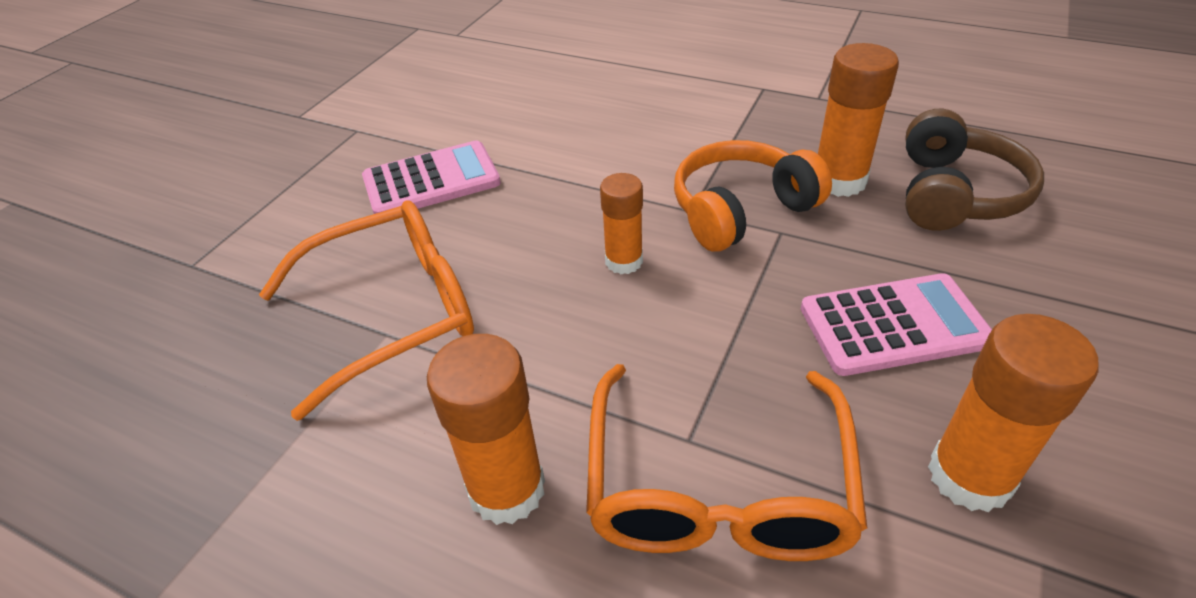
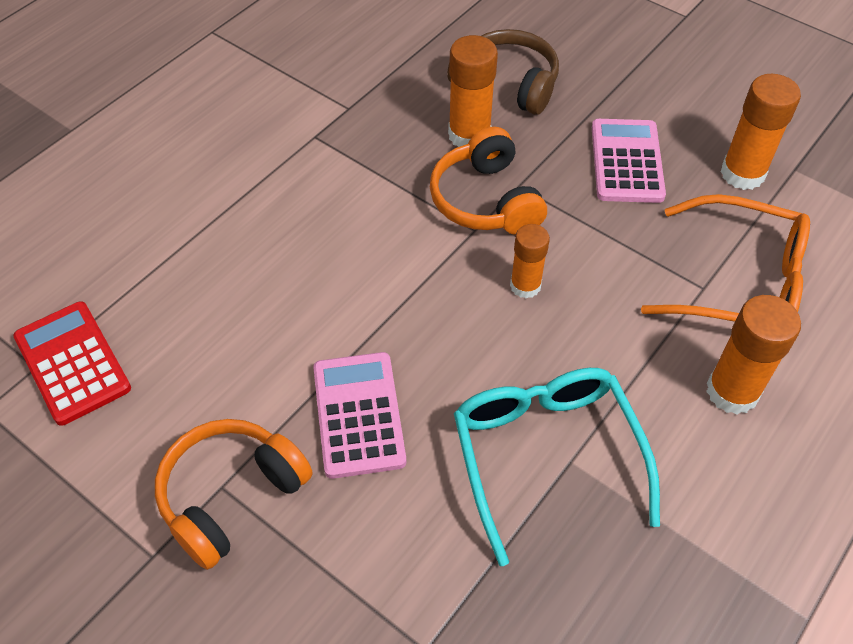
camera: 80 degrees left, 10 degrees up
orange glasses [259,200,474,421] -> turquoise glasses [454,368,660,566]
none -> red calculator [14,301,131,426]
none -> orange headphones [155,419,313,570]

